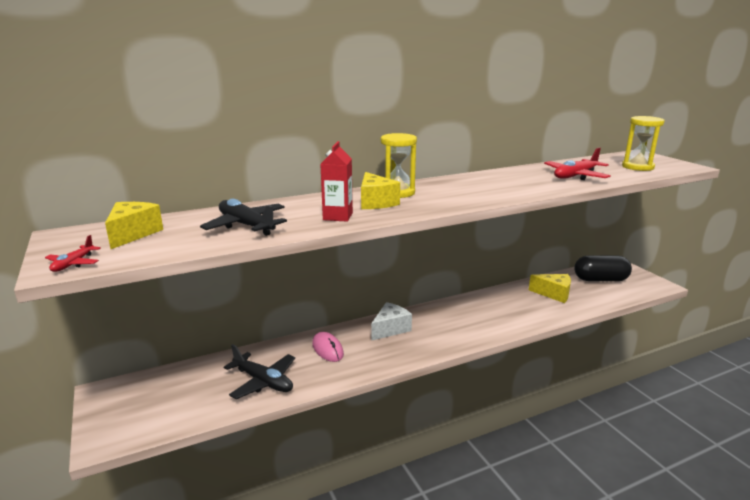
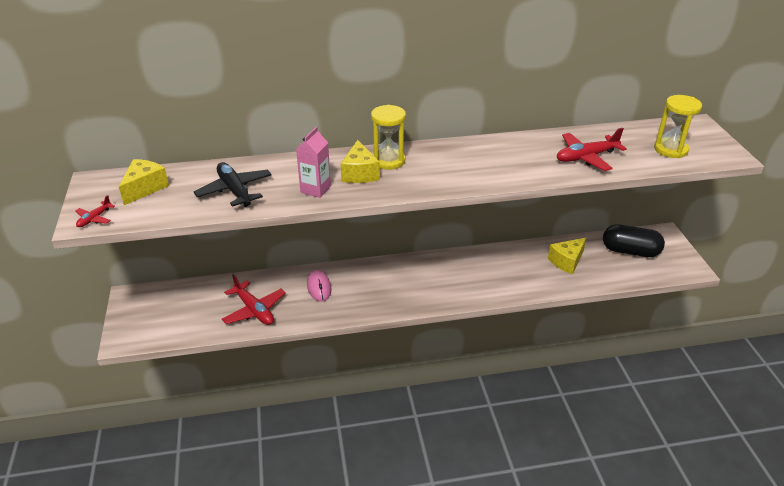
camera: 15 degrees right, 15 degrees up
black plane [224,344,295,399] -> red plane [222,274,286,325]
red carton [320,141,353,222] -> pink carton [296,127,331,198]
white cheese [371,302,412,341] -> none
yellow cheese [529,274,571,303] -> yellow cheese turned 105 degrees clockwise [548,238,586,274]

